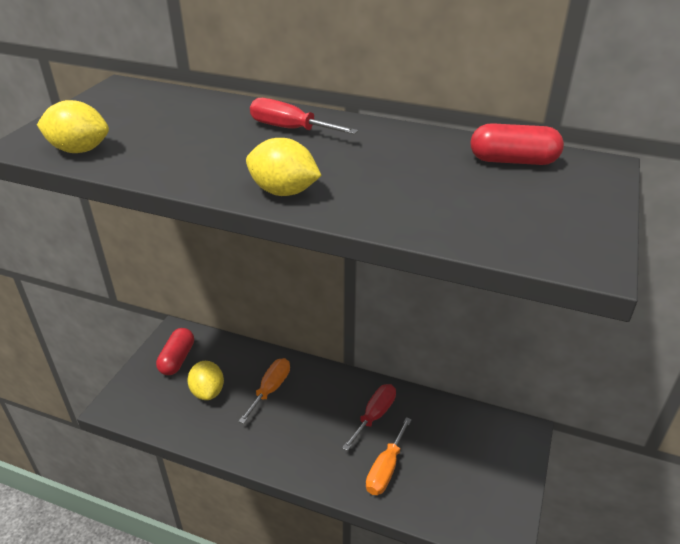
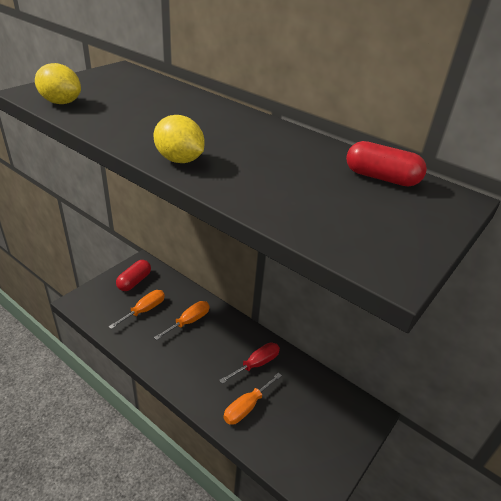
camera: 15 degrees right, 0 degrees up
yellow lemon [187,361,224,400] -> orange screwdriver [108,290,165,329]
red screwdriver [250,98,358,135] -> none

